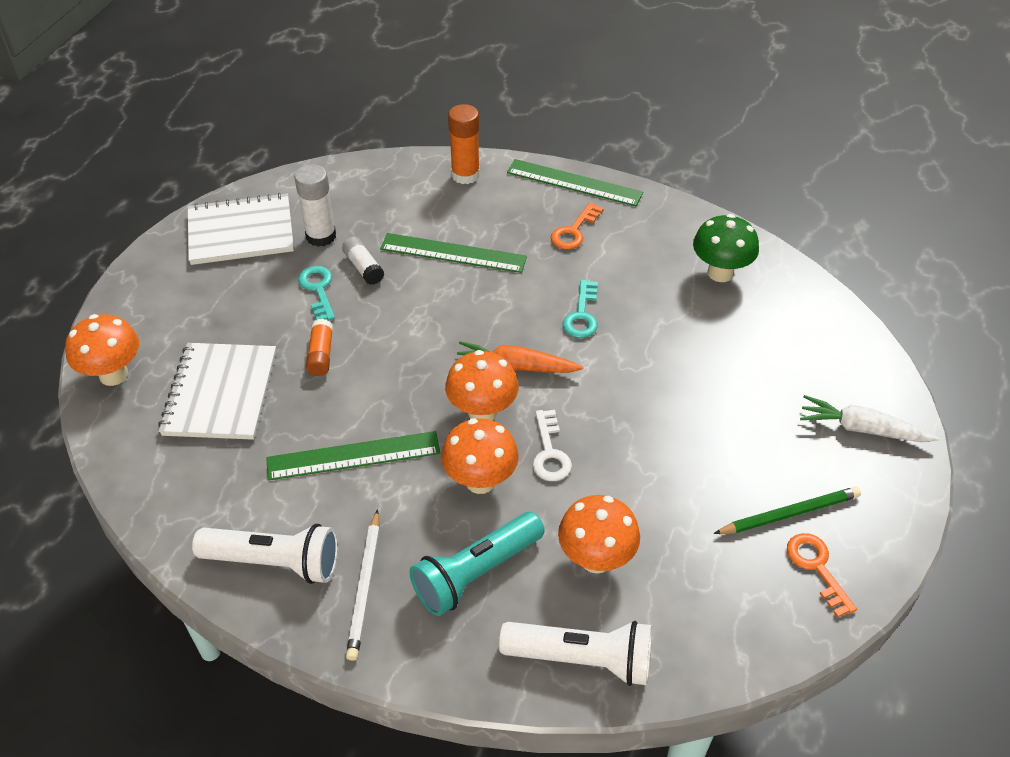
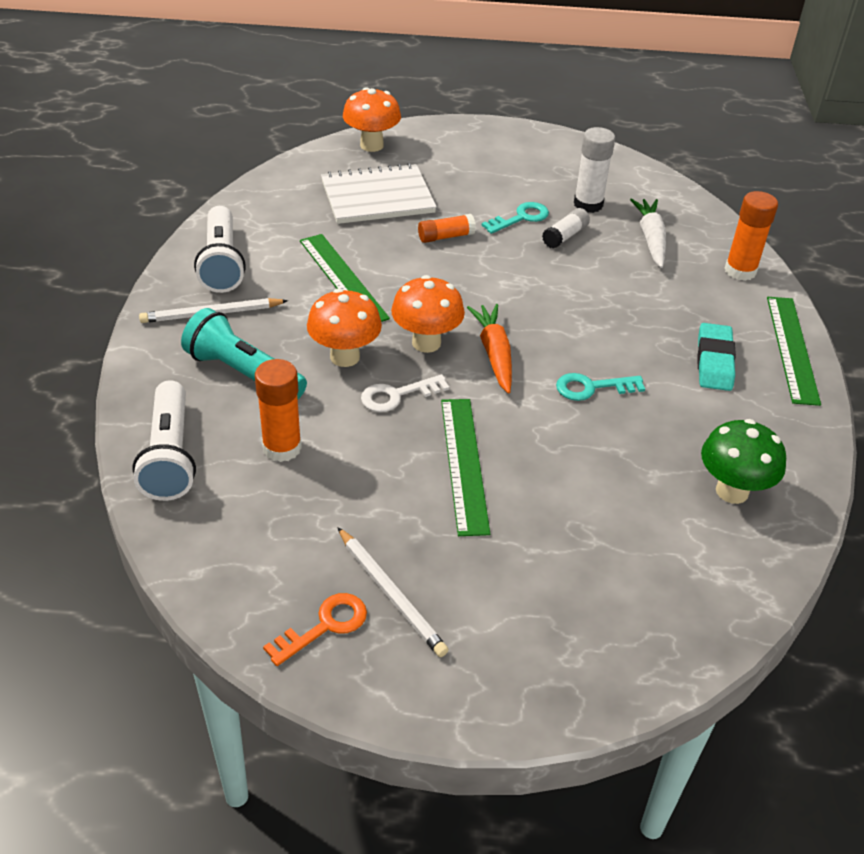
camera: 70 degrees right, 5 degrees down
white notebook [188,193,294,265] -> none
green ruler [380,233,527,273] -> green ruler moved to [441,399,490,536]
orange key [551,202,604,249] -> turquoise eraser [697,323,736,391]
orange mushroom [558,495,640,574] -> orange glue stick [255,359,302,462]
green pencil [713,487,861,534] -> white pencil [337,527,449,657]
white carrot [800,395,939,442] -> white carrot moved to [630,199,666,268]

